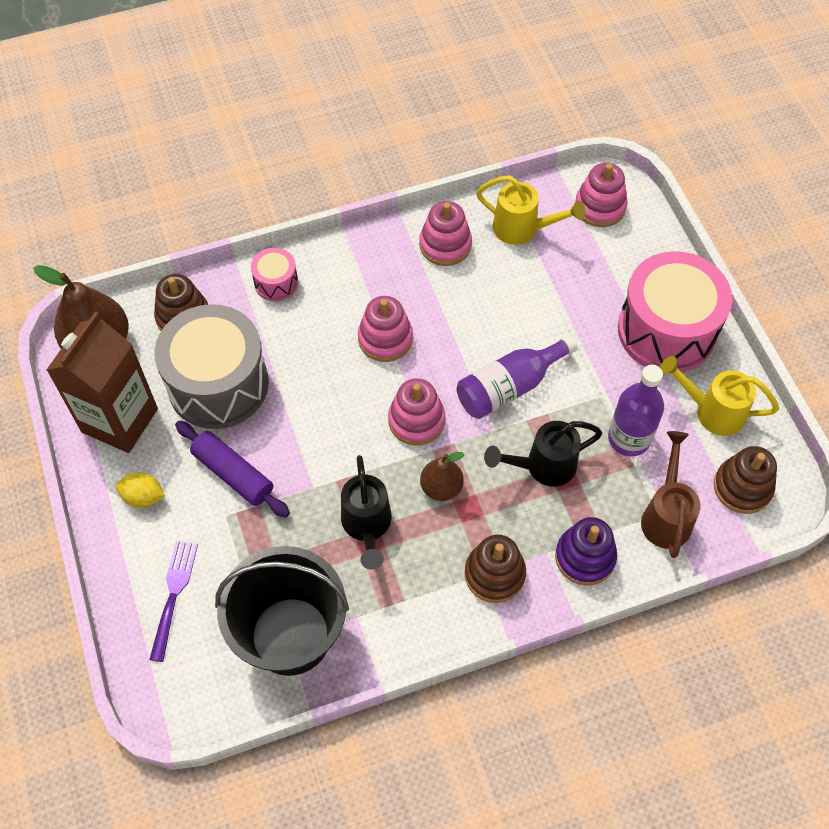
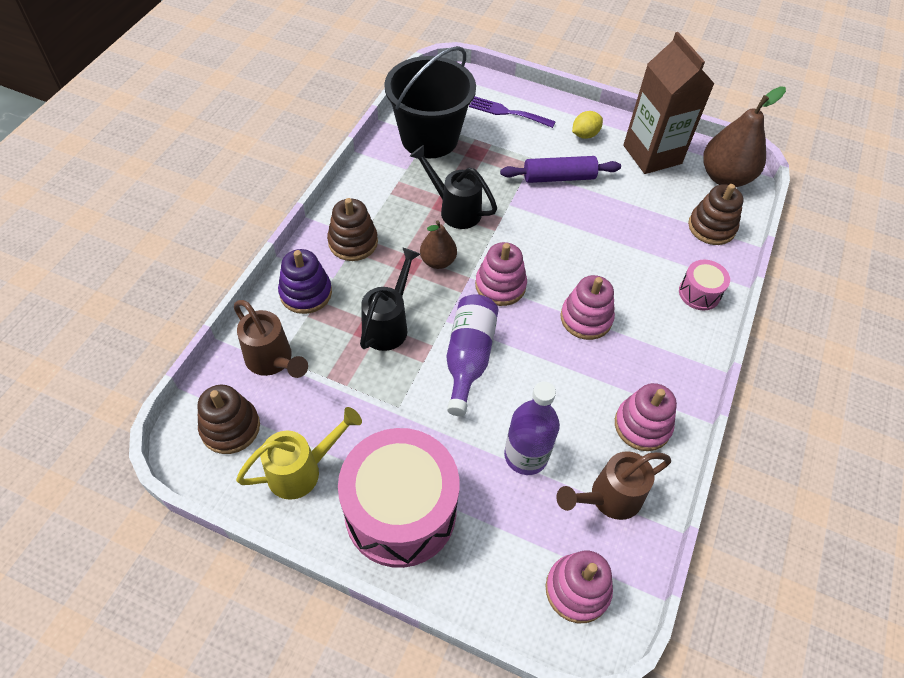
camera: 130 degrees right, 5 degrees down
purple fork [149,541,198,662] -> purple fork turned 150 degrees clockwise [469,96,556,128]
grey drum [154,304,269,429] -> none
yellow watering can [476,175,586,245] -> brown watering can [556,451,671,520]
purple bottle [608,365,664,456] -> purple bottle moved to [504,381,560,475]

